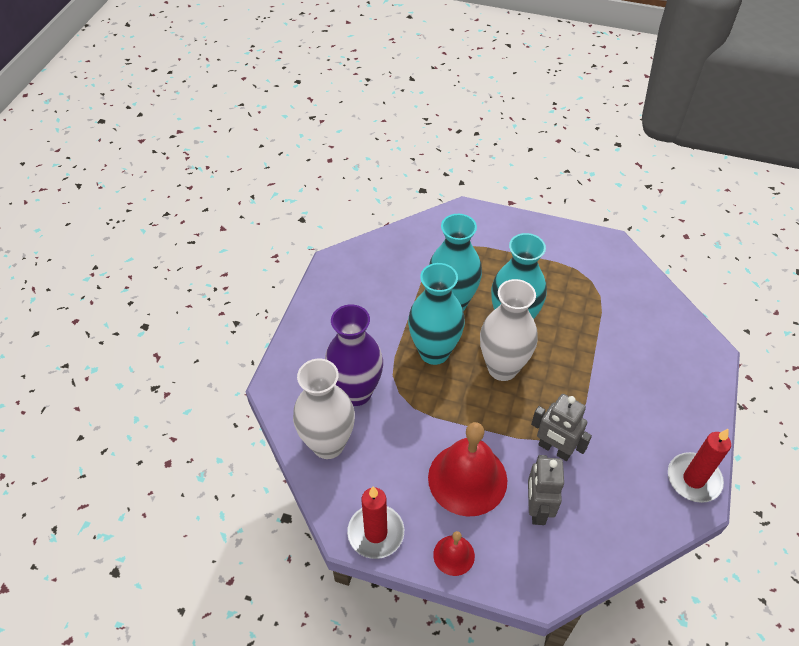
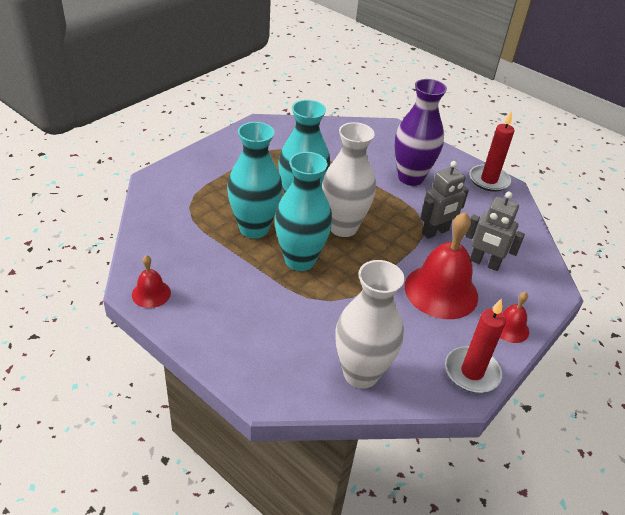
camera: 70 degrees left, 10 degrees down
purple vase [325,304,383,406] -> purple vase moved to [395,79,447,186]
none -> red bell [132,255,171,308]

